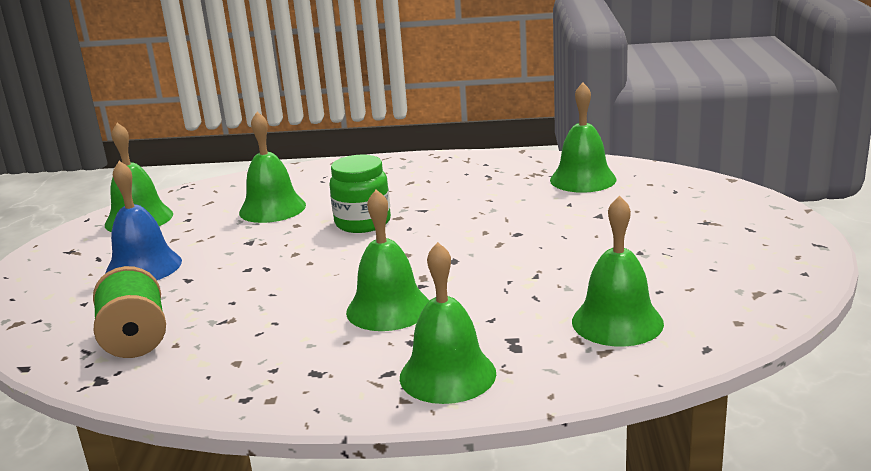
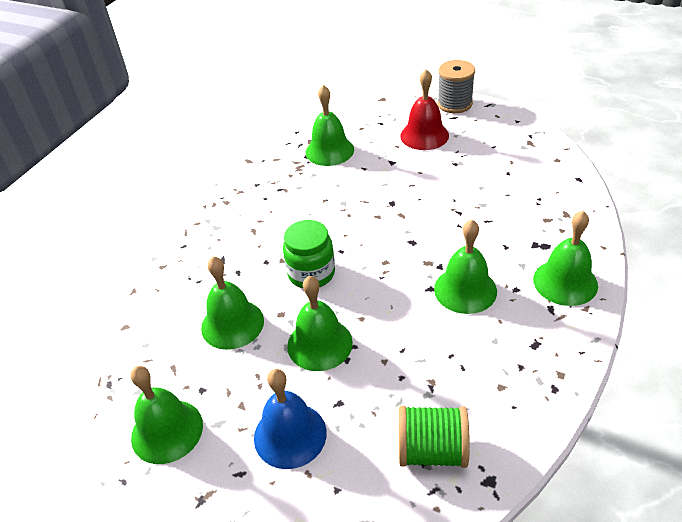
camera: 65 degrees left, 20 degrees up
green bell [572,195,664,347] -> green bell moved to [287,276,353,371]
none -> red bell [400,69,449,150]
none -> grey spool [437,60,475,113]

